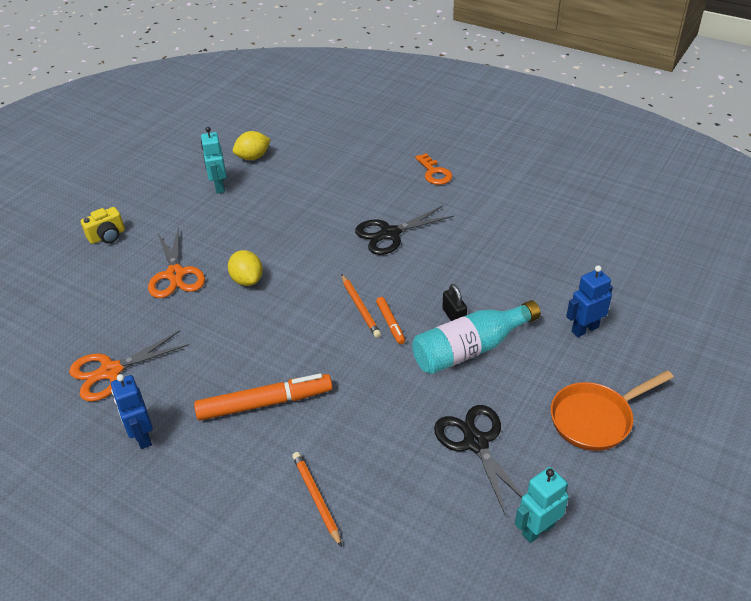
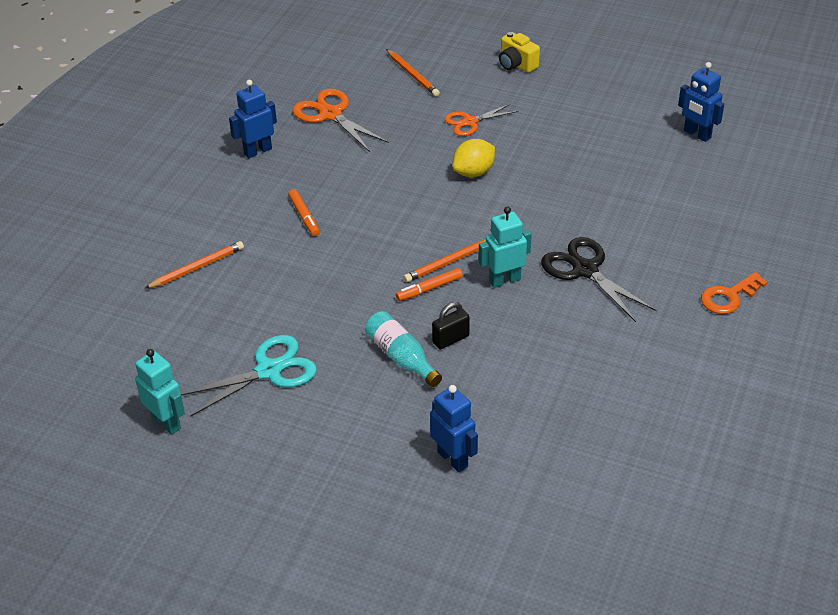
camera: 80 degrees right, 0 degrees up
orange scissors [148,226,205,298] -> orange scissors [445,104,518,136], size x0.65
orange marker [194,373,333,421] -> orange marker [288,189,320,236], size x0.50
turquoise robot [201,127,227,194] -> turquoise robot moved to [479,207,532,288]
yellow lemon [233,131,271,160] -> blue robot [678,62,724,142]
turquoise bottle [412,300,541,374] -> turquoise bottle [365,311,442,387], size x0.64
black scissors [434,405,524,516] -> turquoise scissors [181,335,317,417]
orange pan [551,370,674,451] -> none
none -> orange pencil [386,49,440,96]

